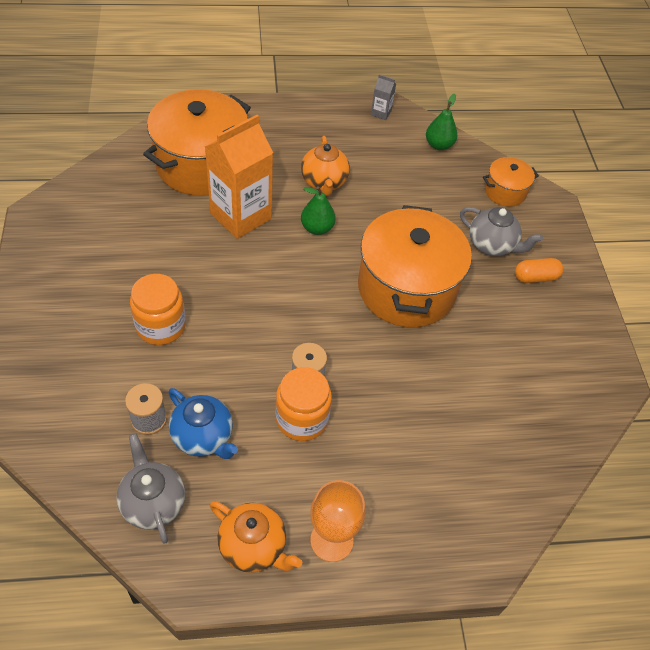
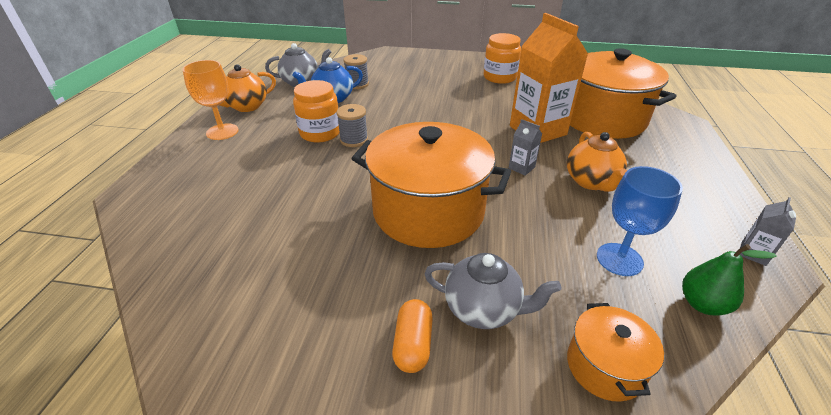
camera: 110 degrees right, 15 degrees down
orange jar [130,274,186,345] -> orange jar moved to [484,33,521,84]
orange teapot [301,136,350,196] -> orange teapot turned 105 degrees counterclockwise [567,132,627,192]
green pear [301,186,336,235] -> grey carton [509,119,542,176]
grey teapot [460,207,543,256] -> grey teapot turned 120 degrees counterclockwise [424,253,562,329]
none -> blue goblet [597,166,683,276]

